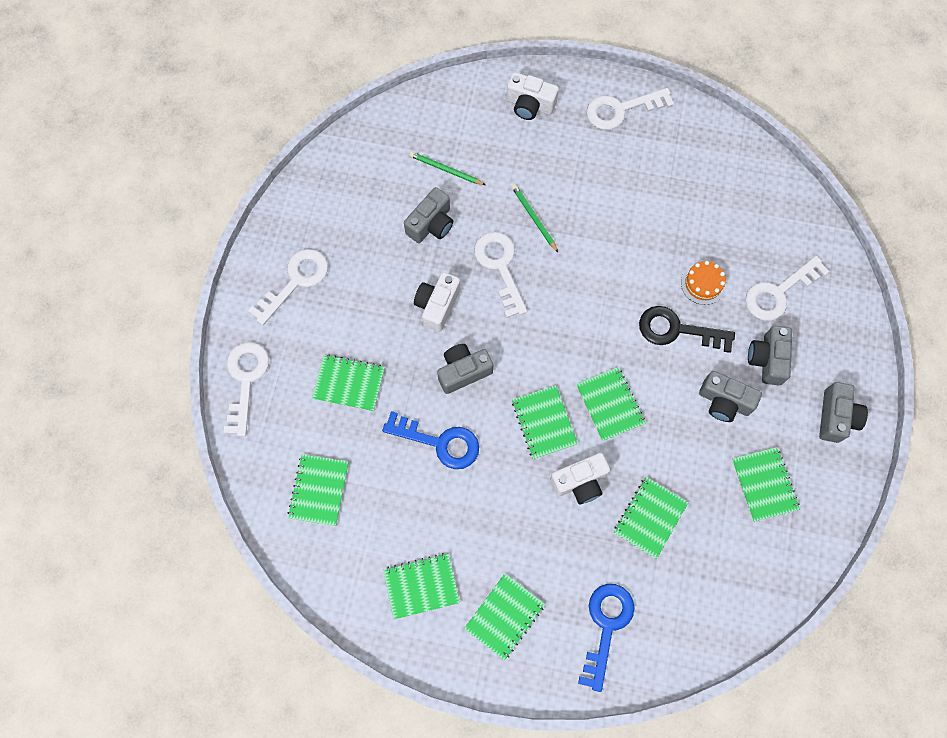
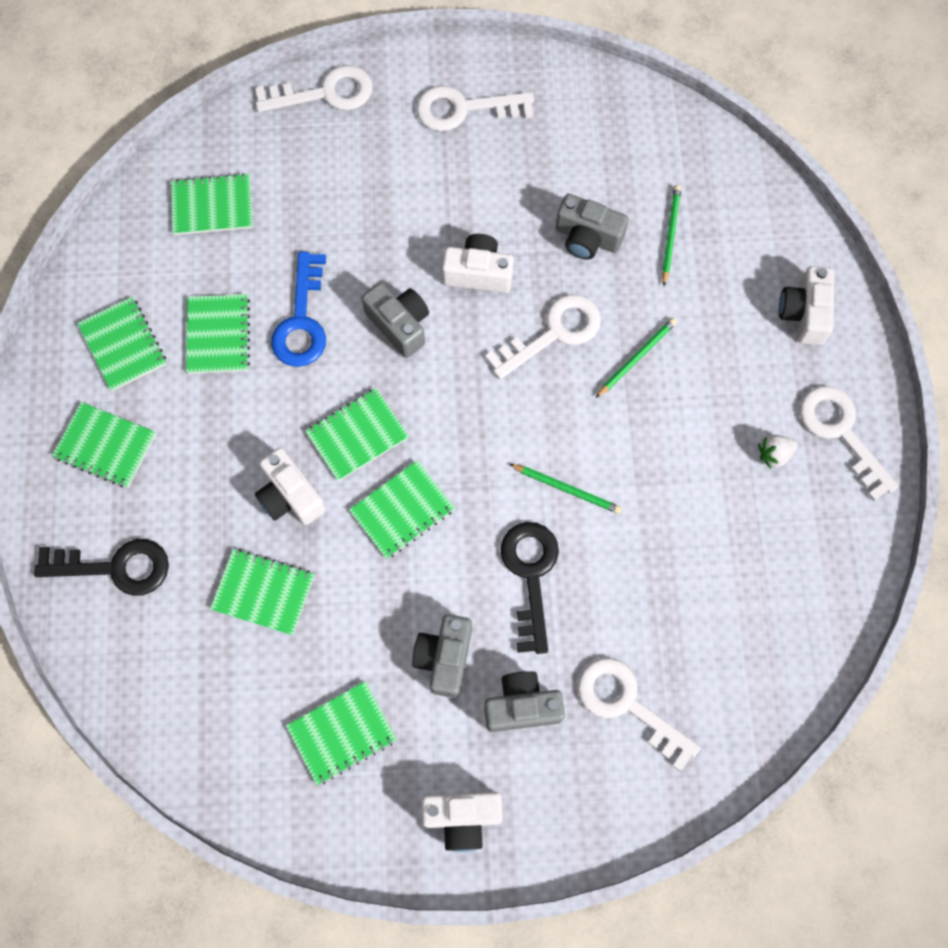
camera: 75 degrees right, 0 degrees up
white key [248,249,328,325] -> white key turned 150 degrees clockwise [416,86,534,131]
green notebook [312,354,385,412] -> green notebook moved to [186,294,250,374]
blue key [578,584,635,692] -> black key [34,539,169,596]
orange cake [681,261,726,305] -> none
grey camera [819,382,868,443] -> white camera [422,792,503,852]
none -> green pencil [510,464,622,514]
none -> white strawberry [758,435,798,469]

